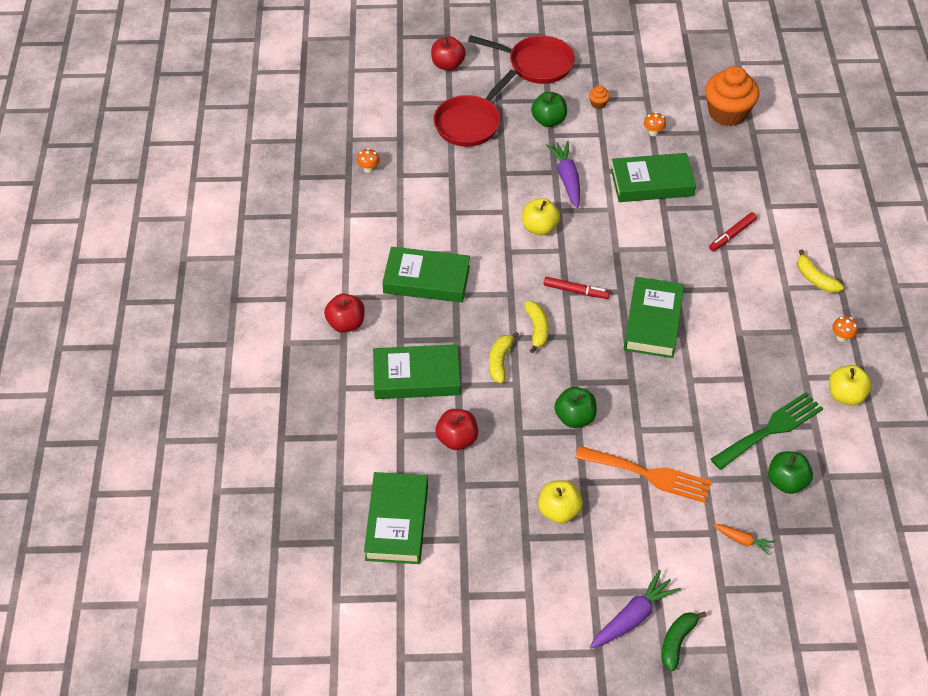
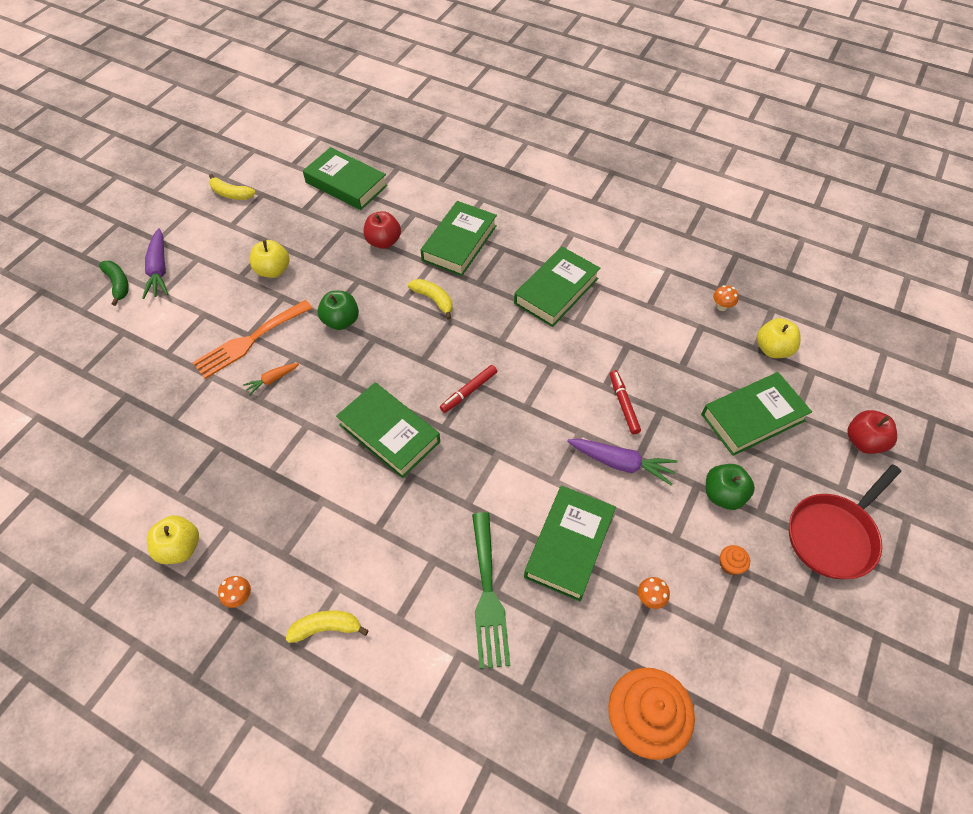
camera: 120 degrees right, 5 degrees up
red apple [324,294,365,333] -> none
red pan [434,70,517,147] -> green book [701,372,812,456]
yellow apple [522,198,560,236] -> yellow apple moved to [757,318,800,358]
yellow banana [524,301,549,353] -> yellow banana moved to [209,174,255,200]
red marker [709,212,757,251] -> red marker moved to [610,370,641,434]
green fork [711,392,823,470] -> green fork moved to [472,512,510,669]
orange carrot [713,524,774,555] -> orange carrot moved to [243,363,299,395]
green apple [768,451,813,494] -> none

